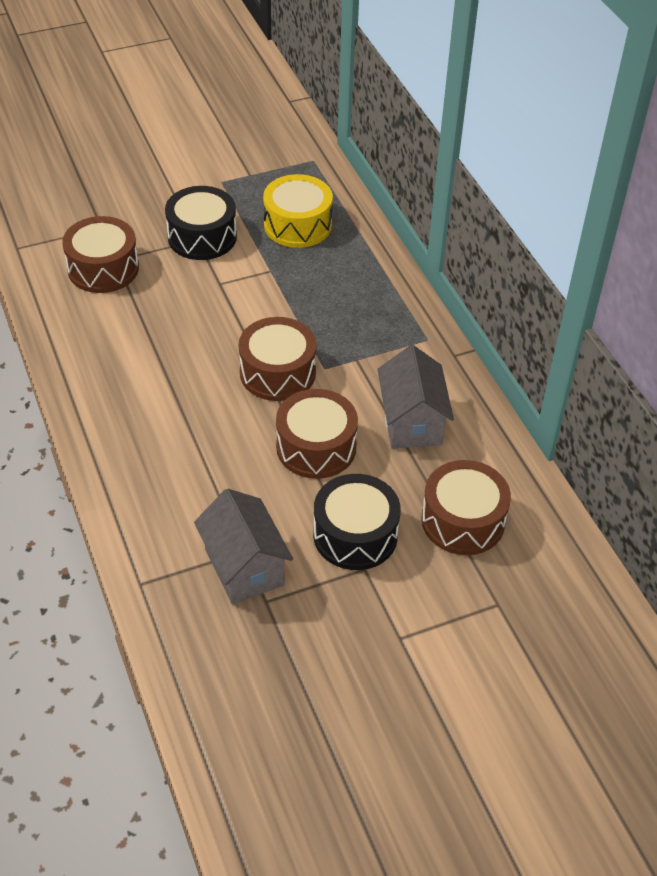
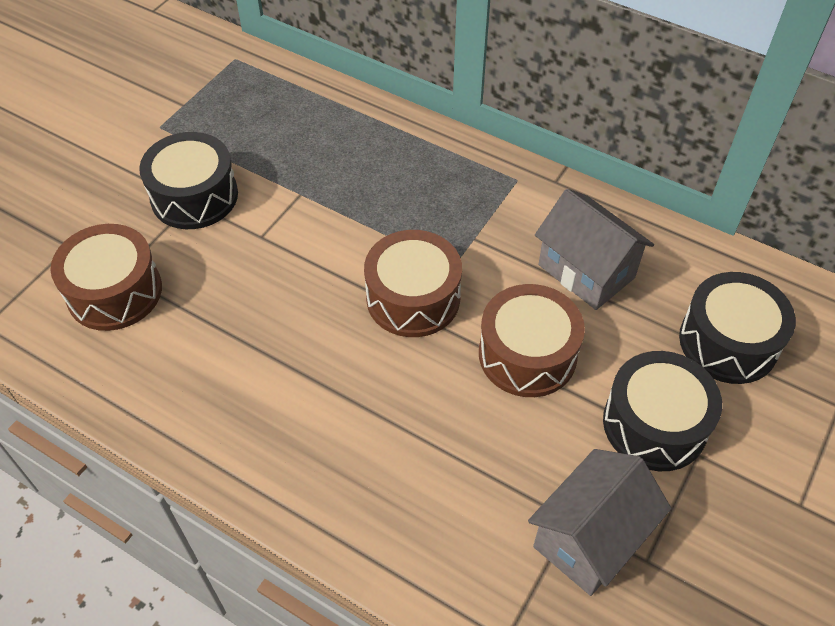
camera: 35 degrees left, 5 degrees up
grey house [194,489,293,605] -> grey house turned 75 degrees counterclockwise [528,449,672,596]
yellow drum [263,174,333,248] -> none
brown drum [421,460,511,555] -> black drum [679,272,796,384]

